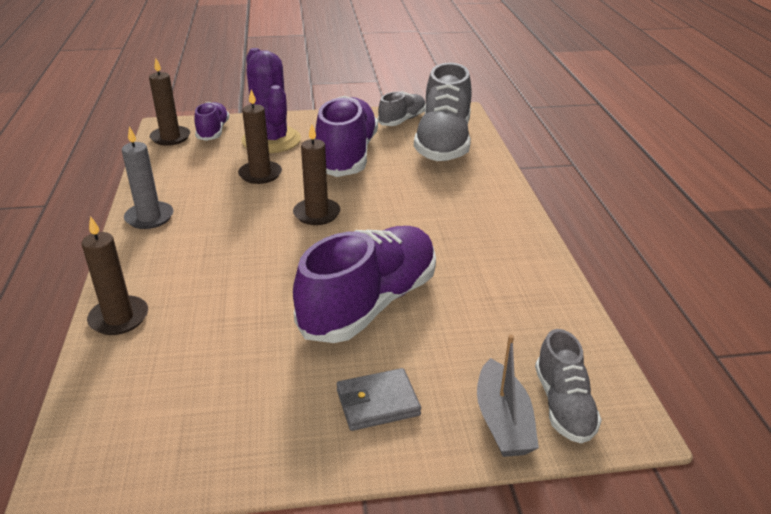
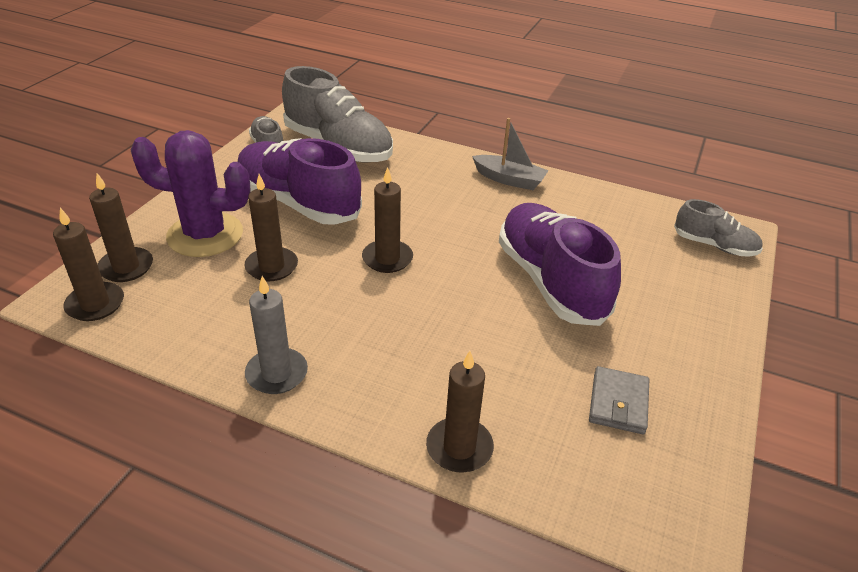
camera: 60 degrees left, 5 degrees up
purple shoe [194,102,229,141] -> brown candle [89,173,153,282]
grey wallet [337,368,421,431] -> grey wallet moved to [589,366,649,434]
grey boat [477,334,539,457] -> grey boat moved to [472,118,549,190]

